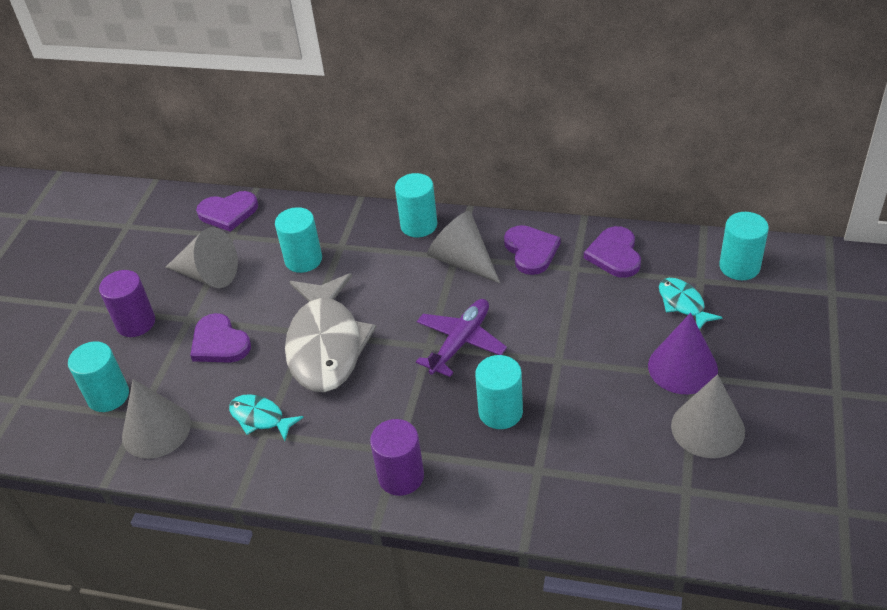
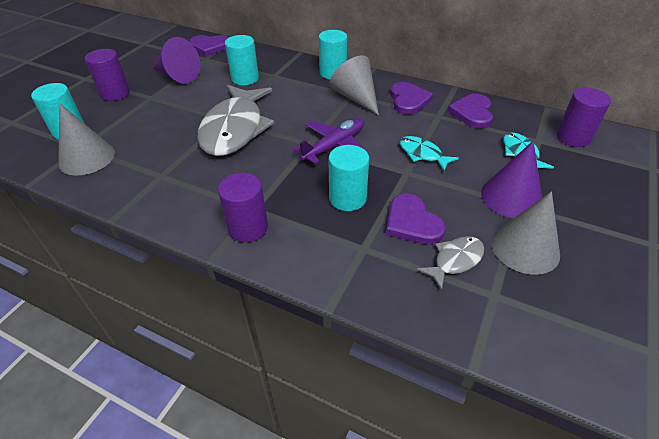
camera: 10 degrees right, 0 degrees up
grey cone [166,227,238,288] -> purple cone [153,37,201,84]
purple heart [190,313,251,363] -> purple heart moved to [386,194,446,245]
turquoise fish [229,394,304,441] -> turquoise fish moved to [400,136,459,171]
turquoise cylinder [719,212,769,280] -> purple cylinder [557,88,611,147]
none -> grey fish [417,236,484,291]

